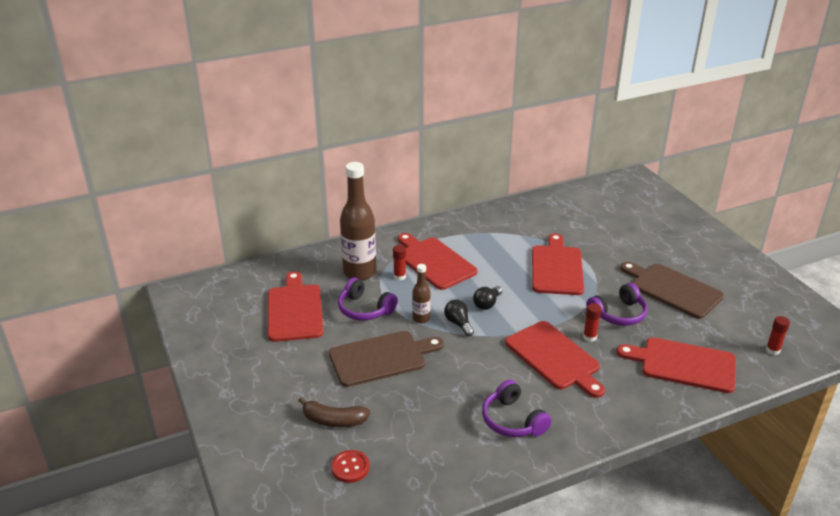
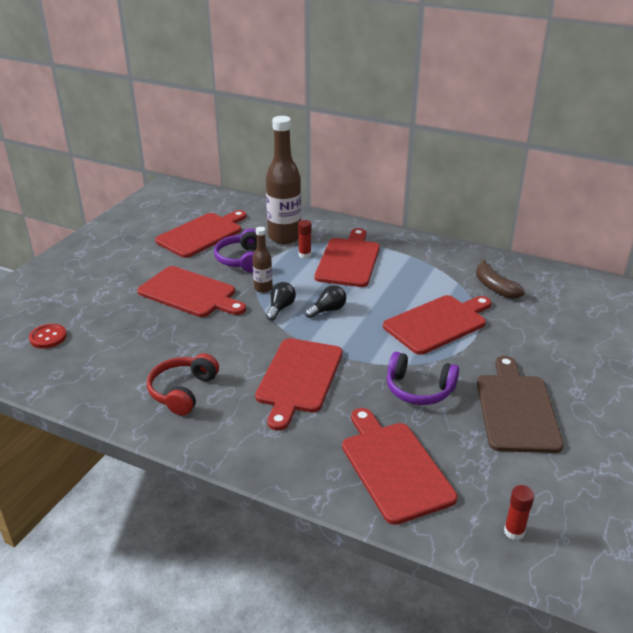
camera: 50 degrees right, 0 degrees up
brown banana [298,397,370,427] -> brown banana moved to [476,260,525,299]
brown cutting board [329,331,444,387] -> red cutting board [137,266,246,317]
black light bulb [473,286,503,310] -> black light bulb turned 150 degrees clockwise [305,285,346,318]
purple headphones [482,380,552,437] -> red headphones [147,353,219,416]
red glue stick [583,303,602,342] -> none

